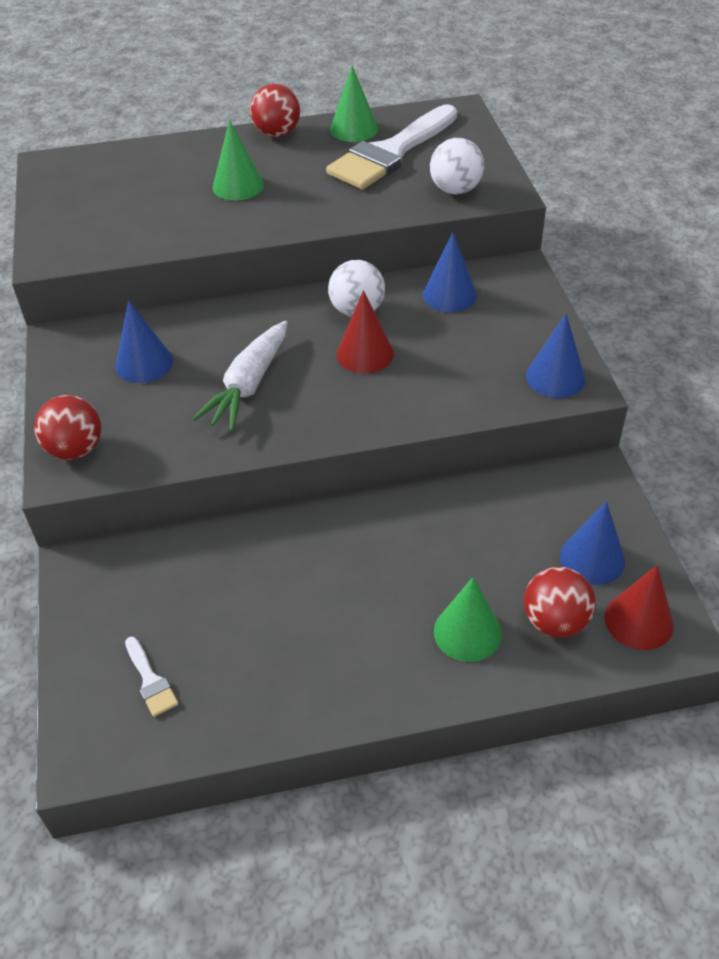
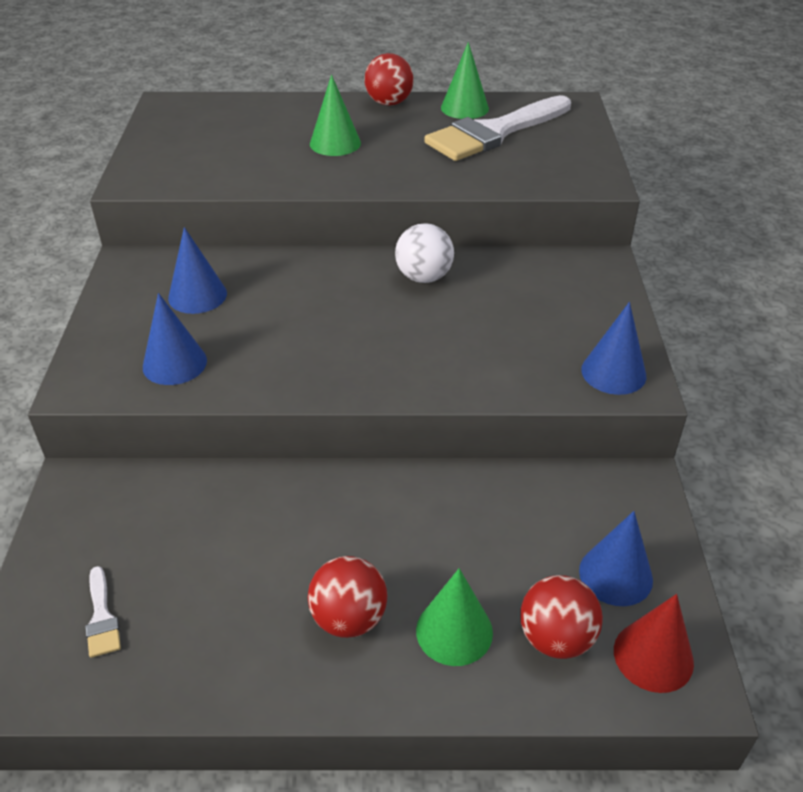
camera: 10 degrees right, 5 degrees down
red ball [34,395,101,460] -> red ball moved to [308,556,387,638]
white carrot [192,321,287,431] -> none
red cone [337,290,394,373] -> none
blue cone [423,232,477,312] -> blue cone moved to [143,293,207,385]
white ball [430,138,484,194] -> none

